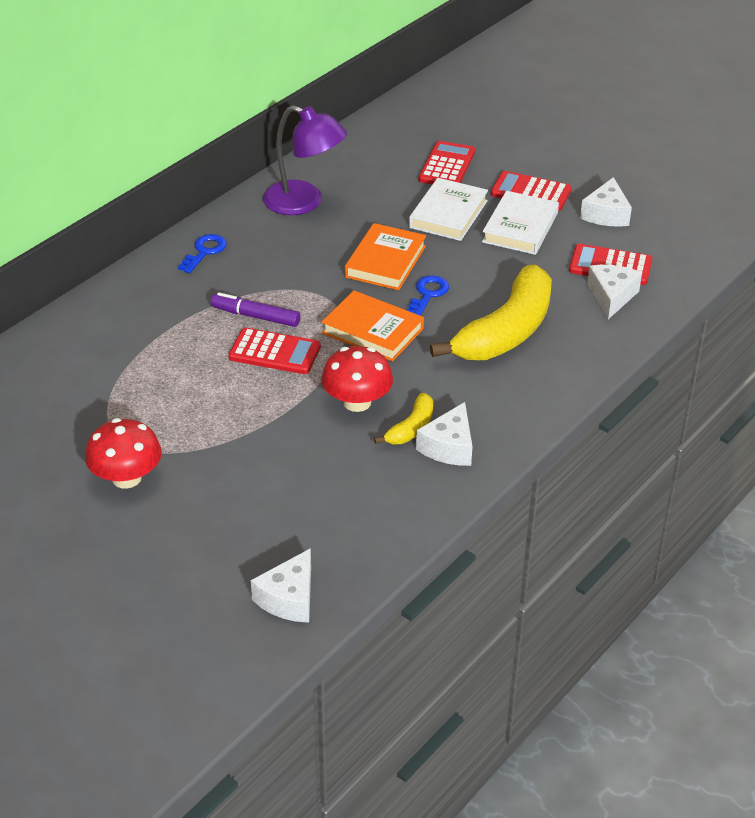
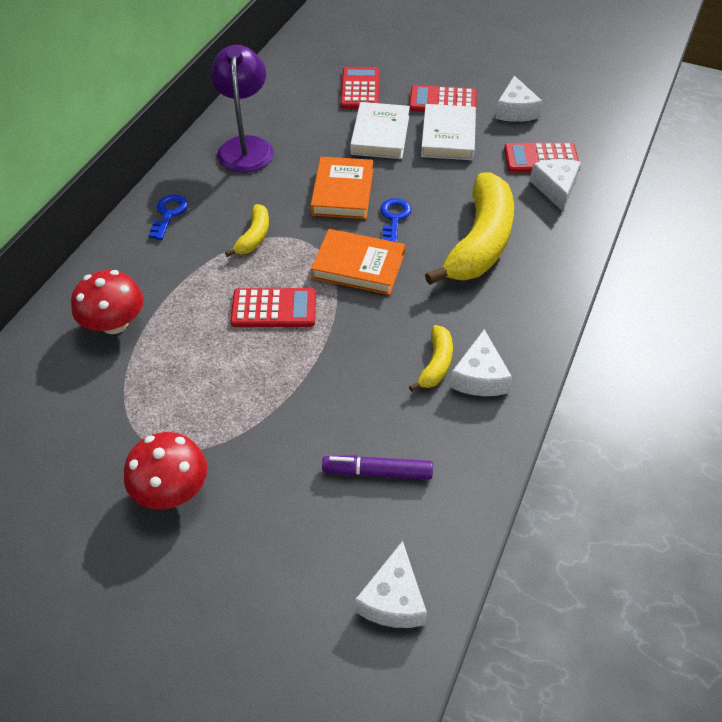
camera: 15 degrees left, 10 degrees up
purple marker [211,292,300,327] -> purple marker moved to [322,455,433,480]
purple lamp [263,105,347,215] -> purple lamp turned 105 degrees counterclockwise [210,45,274,173]
red mushroom [321,346,393,412] -> red mushroom moved to [71,270,144,334]
none -> yellow banana [225,204,269,257]

